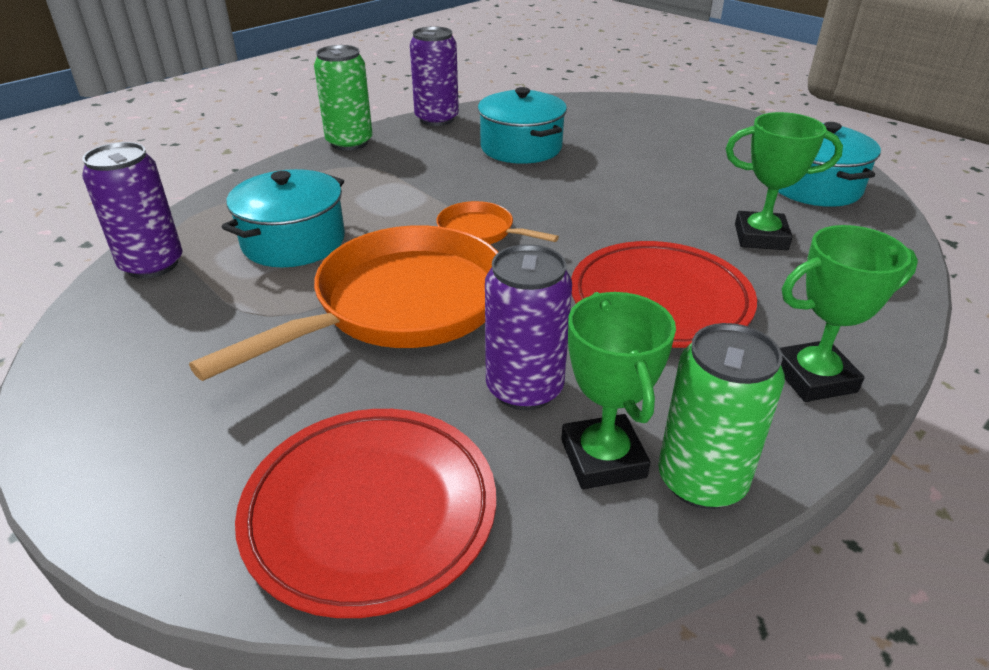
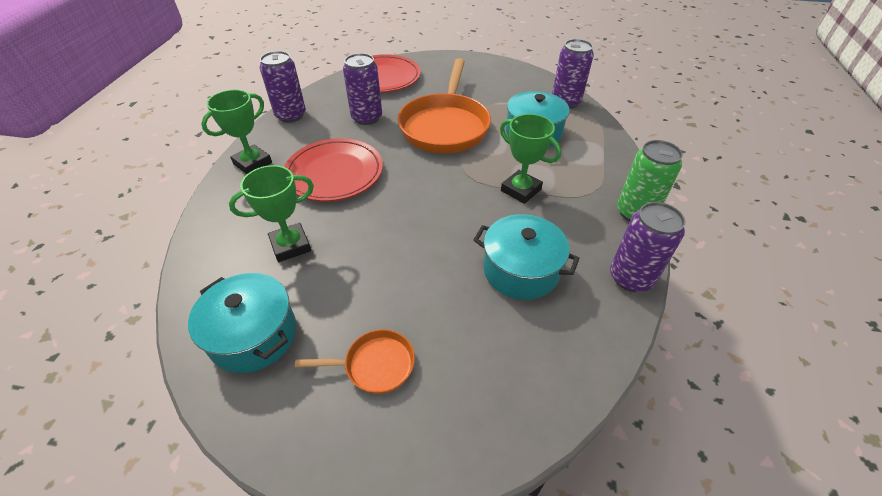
camera: 145 degrees right, 10 degrees up
orange pan [436,201,559,244] -> orange pan moved to [295,329,415,394]
green trophy [561,292,676,489] -> green trophy moved to [500,114,561,204]
green can [658,323,785,509] -> purple can [260,51,306,122]

